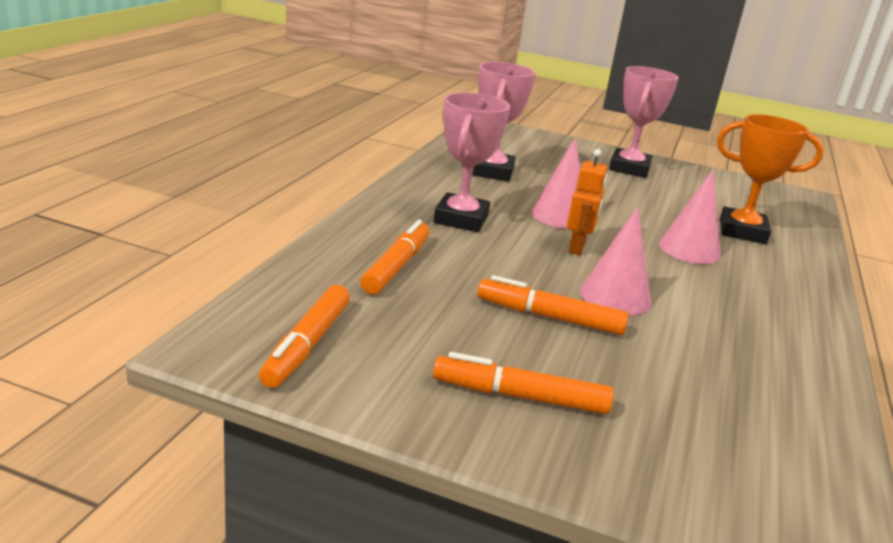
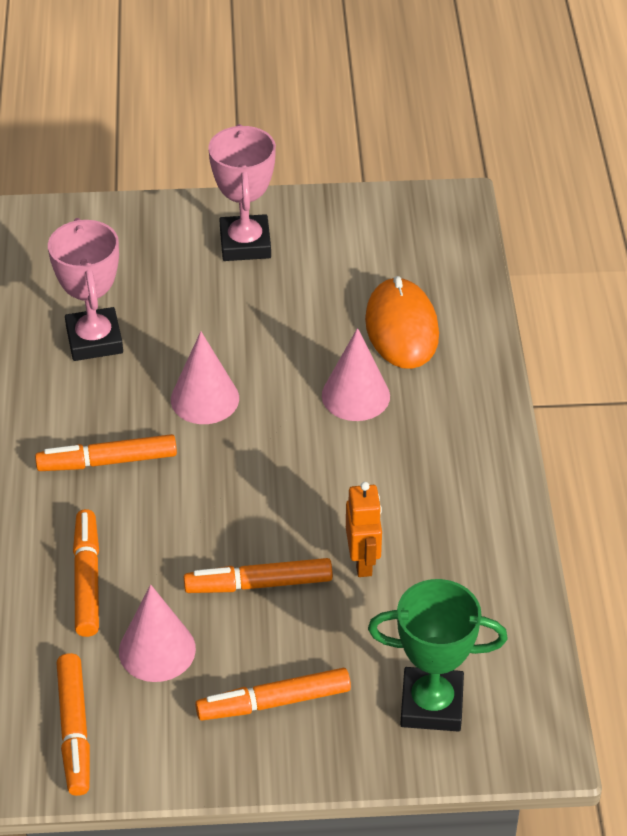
camera: 20 degrees left, 20 degrees up
pink trophy [433,92,510,232] -> orange marker [35,434,177,471]
orange robot [567,149,608,255] -> orange robot moved to [346,482,382,577]
pink cone [580,206,651,315] -> pink cone moved to [119,584,196,682]
orange trophy [717,114,824,244] -> orange mouse [365,276,439,369]
none -> green trophy [368,579,508,732]

